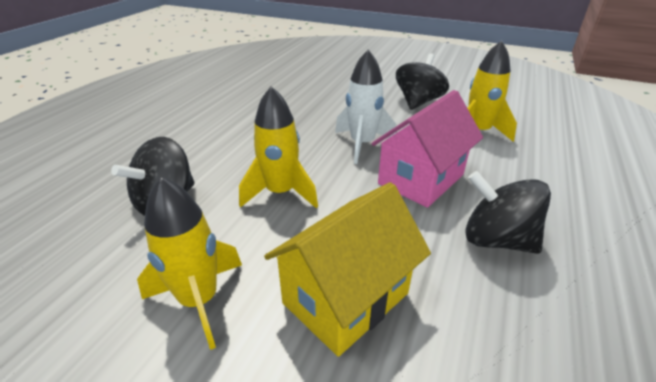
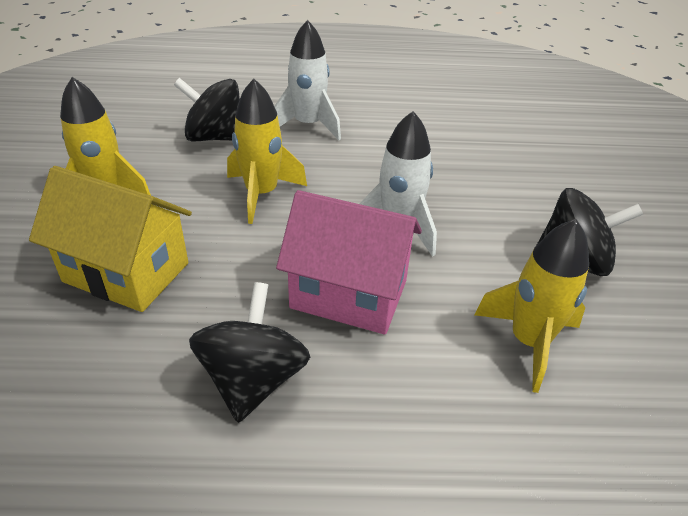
camera: 65 degrees right, 5 degrees up
none -> white rocket [274,20,341,140]

